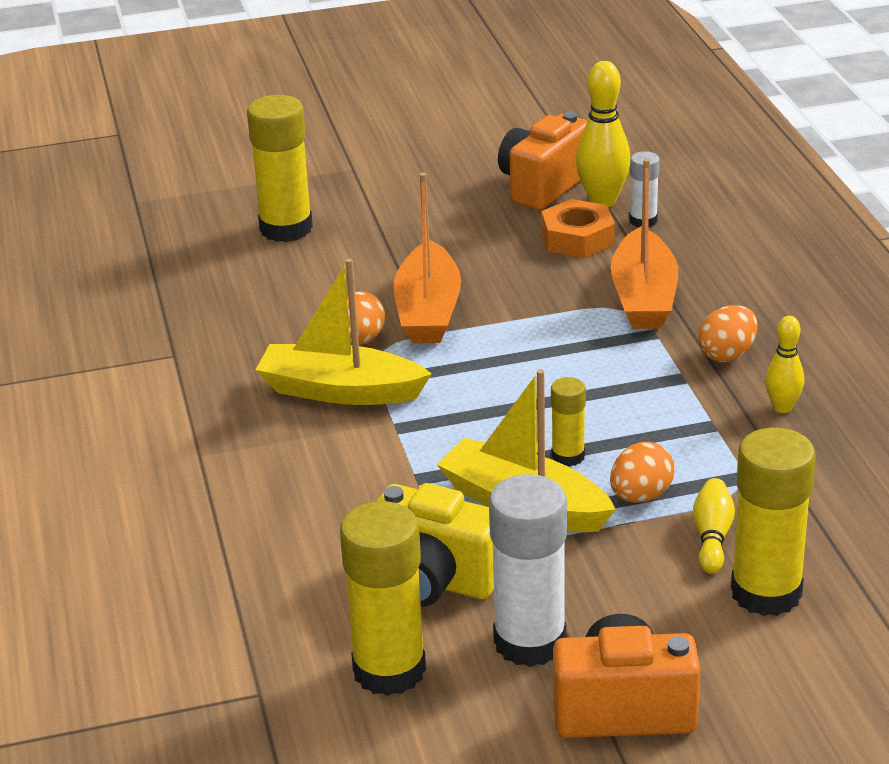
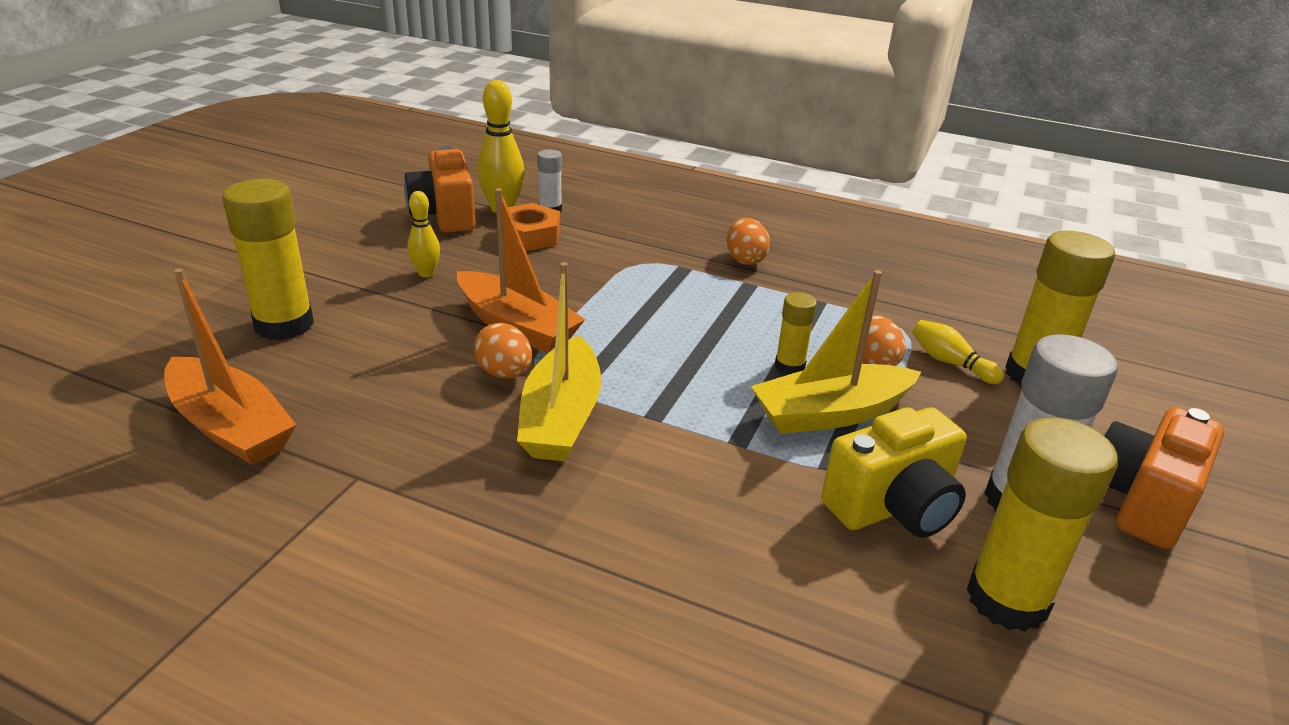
camera: 55 degrees left, 0 degrees up
yellow boat [256,258,432,405] -> yellow boat turned 45 degrees counterclockwise [517,262,601,461]
orange boat [611,159,678,329] -> orange boat moved to [164,268,297,465]
yellow bowling pin [765,316,804,413] -> yellow bowling pin moved to [407,191,440,277]

